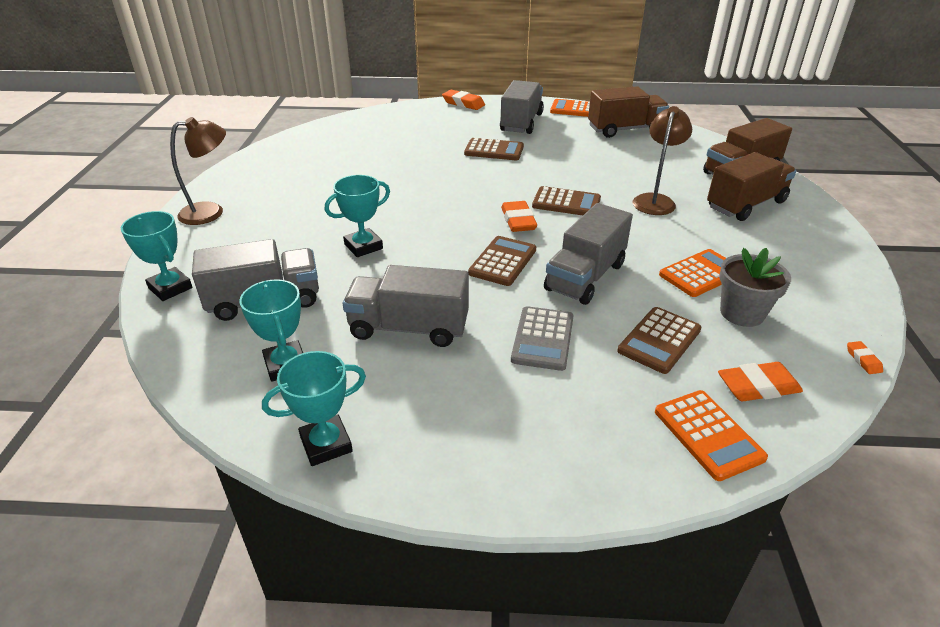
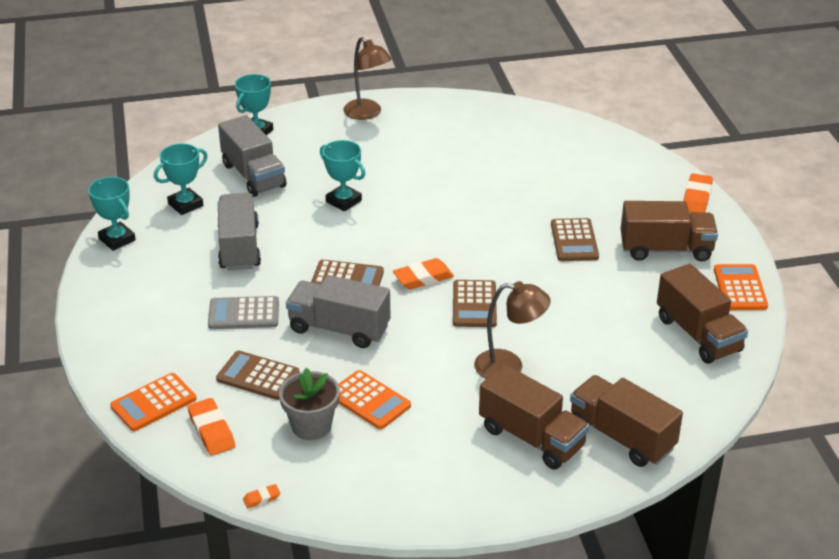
camera: 75 degrees right, 0 degrees up
grey truck [500,80,544,134] -> brown truck [621,201,718,262]

